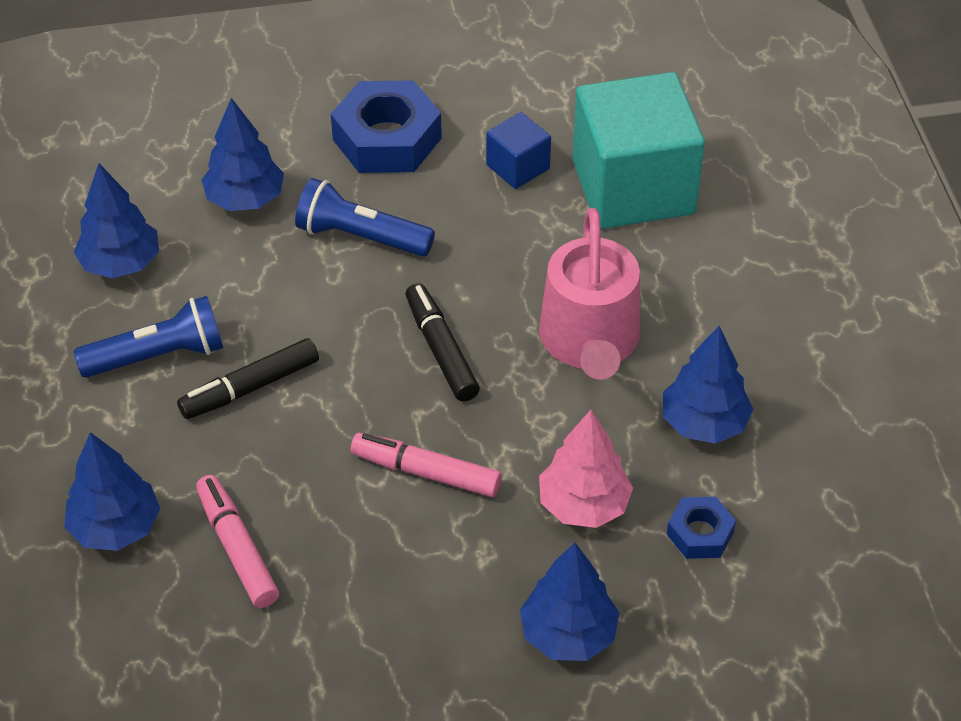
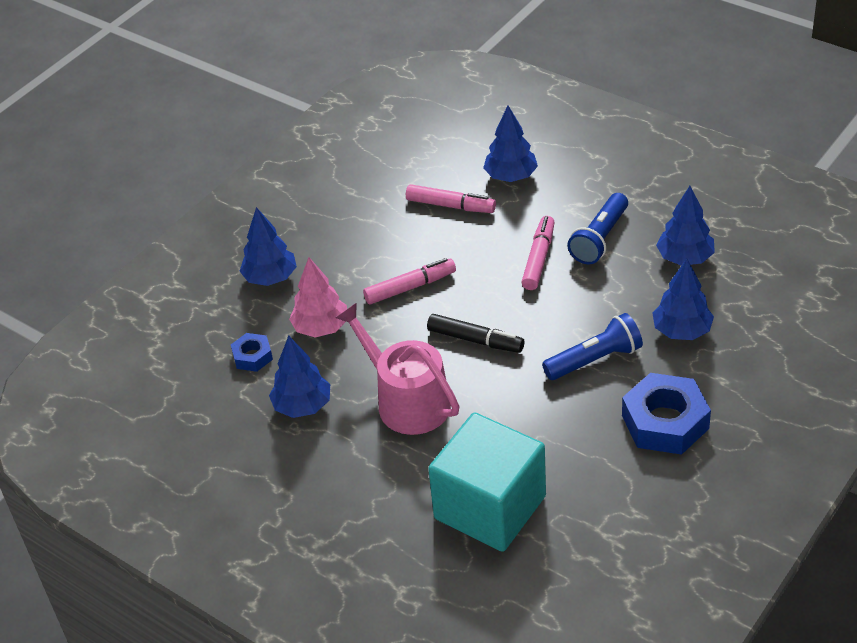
camera: 140 degrees right, 5 degrees down
black marker [177,338,319,419] -> pink marker [521,216,555,290]
blue cube [486,112,551,189] -> none

